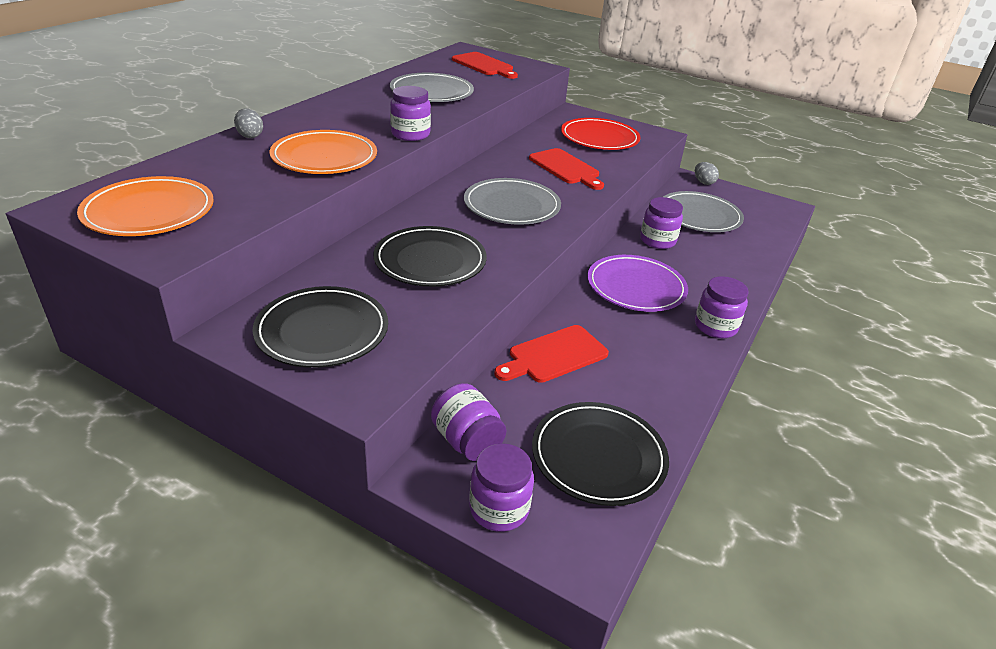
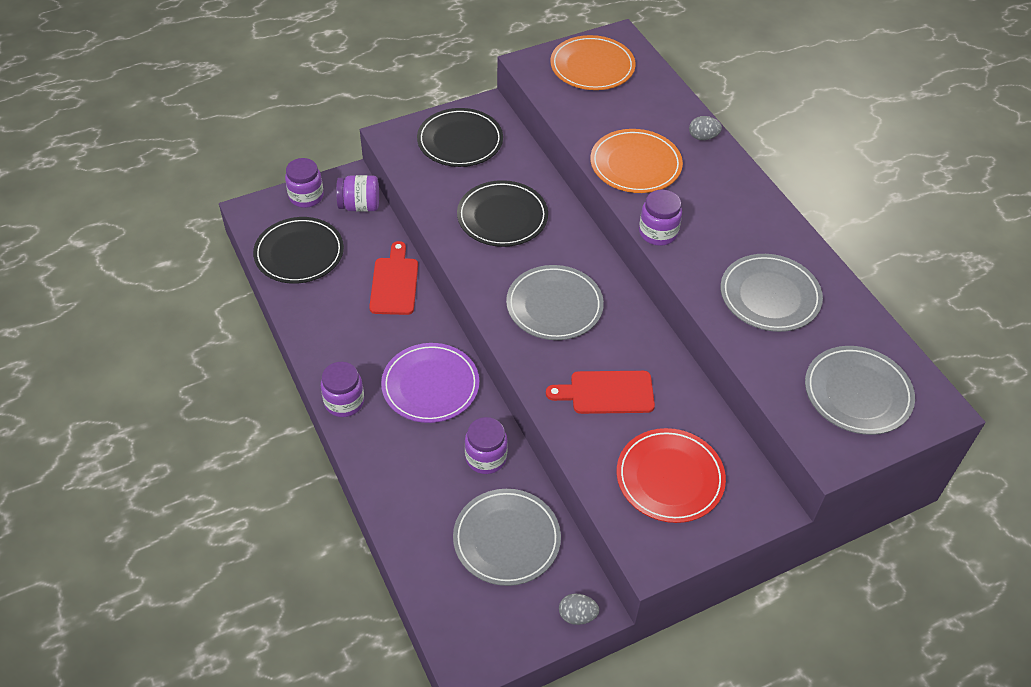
camera: 125 degrees right, 15 degrees up
red cutting board [452,52,518,79] -> grey plate [805,346,915,435]

